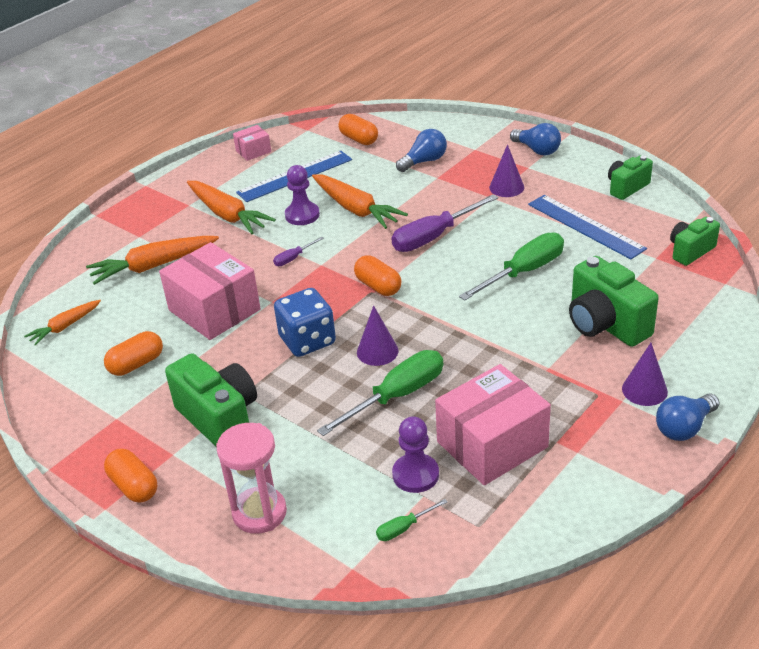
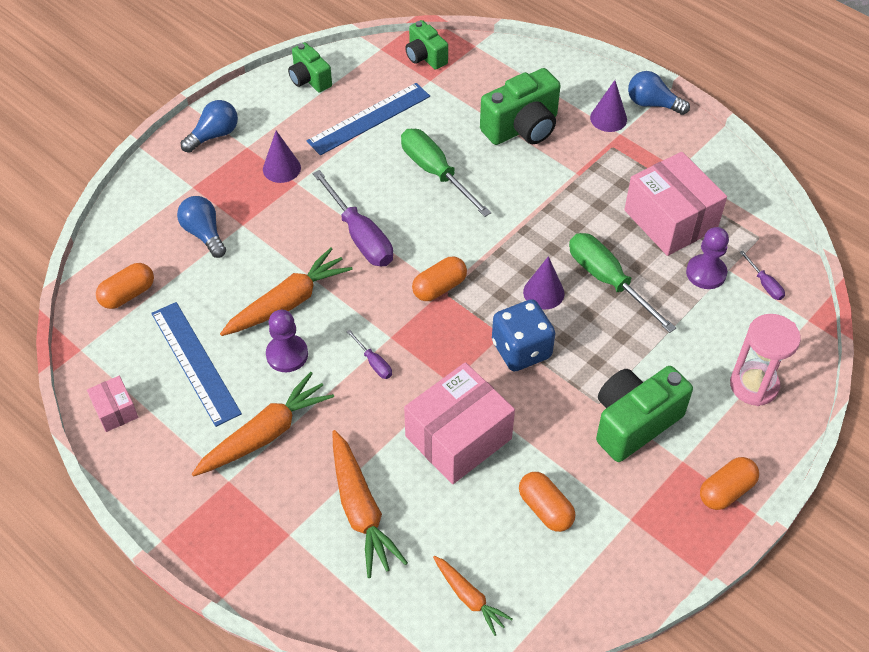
camera: 90 degrees left, 15 degrees up
green screwdriver [376,499,448,541] -> purple screwdriver [740,251,785,300]
blue light bulb [656,394,720,441] -> blue light bulb turned 150 degrees clockwise [628,71,690,115]

